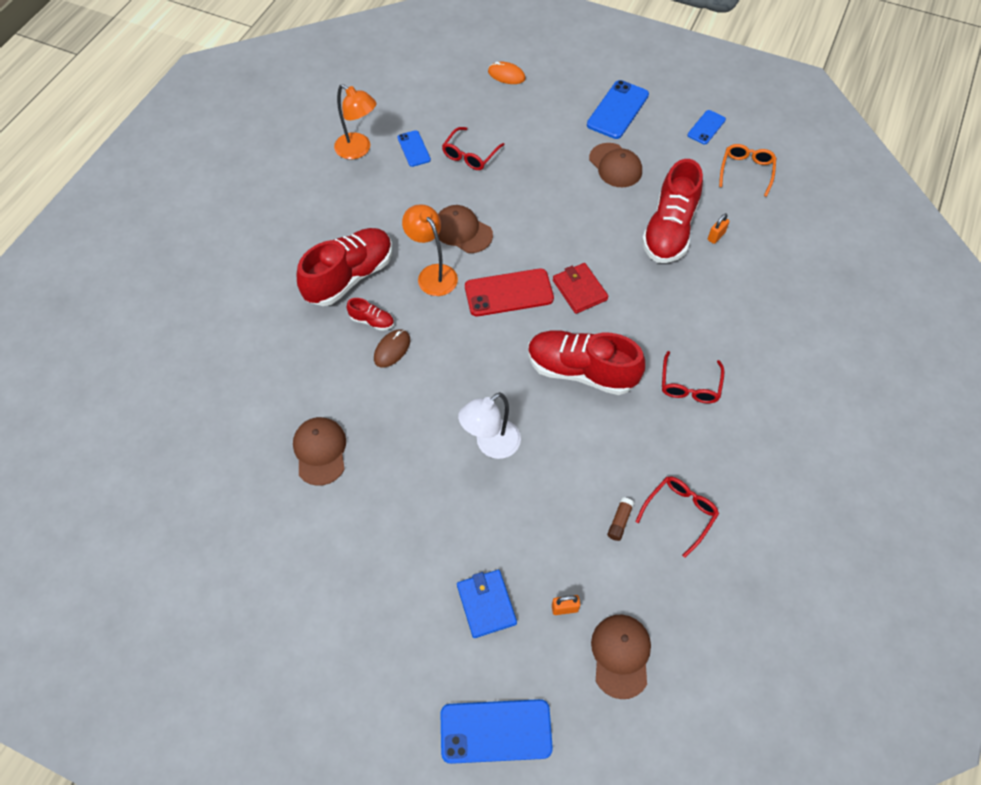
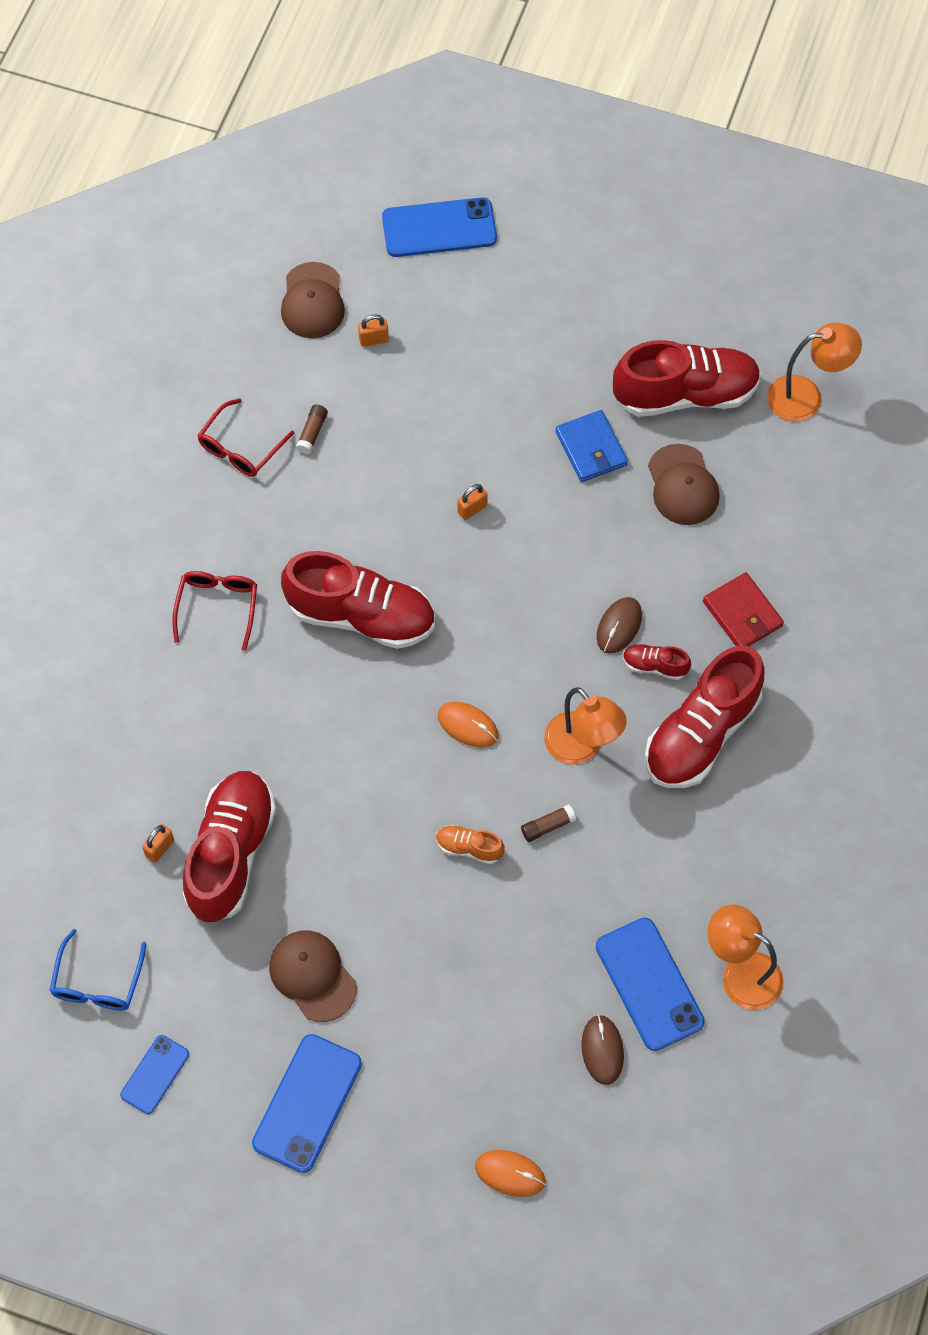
camera: 175 degrees right, 5 degrees up
blue phone [398,130,431,167] -> blue phone [596,918,705,1051], size x1.72
brown cap [438,205,493,253] -> brown glue stick [521,804,576,842]
red glasses [442,127,505,170] -> none
blue wallet [457,570,517,638] -> blue wallet moved to [555,410,628,482]
white lamp [458,392,521,459] -> orange padlock [457,484,488,520]
red phone [465,269,554,316] -> orange mouse [438,702,498,748]
red wallet [553,263,608,314] -> red wallet moved to [703,572,784,646]
orange glasses [719,144,776,197] -> blue glasses [49,929,146,1010]
none -> orange shoe [436,825,505,864]
none -> brown mouse [581,1014,624,1085]
none -> red shoe [613,340,761,417]
none -> orange lamp [767,323,862,422]

